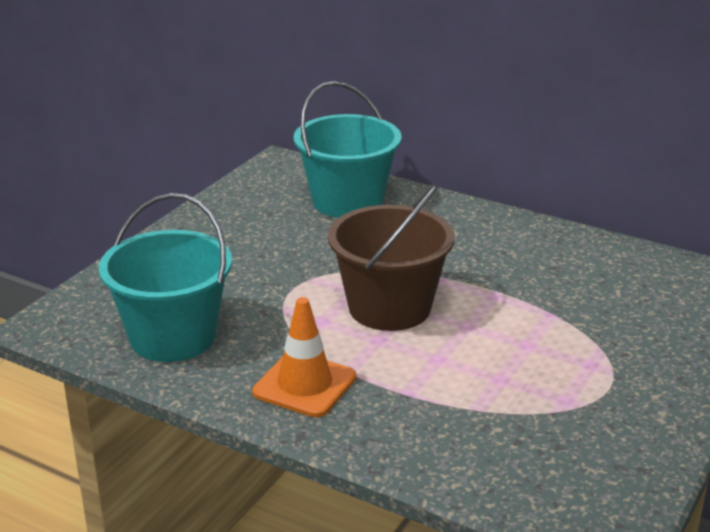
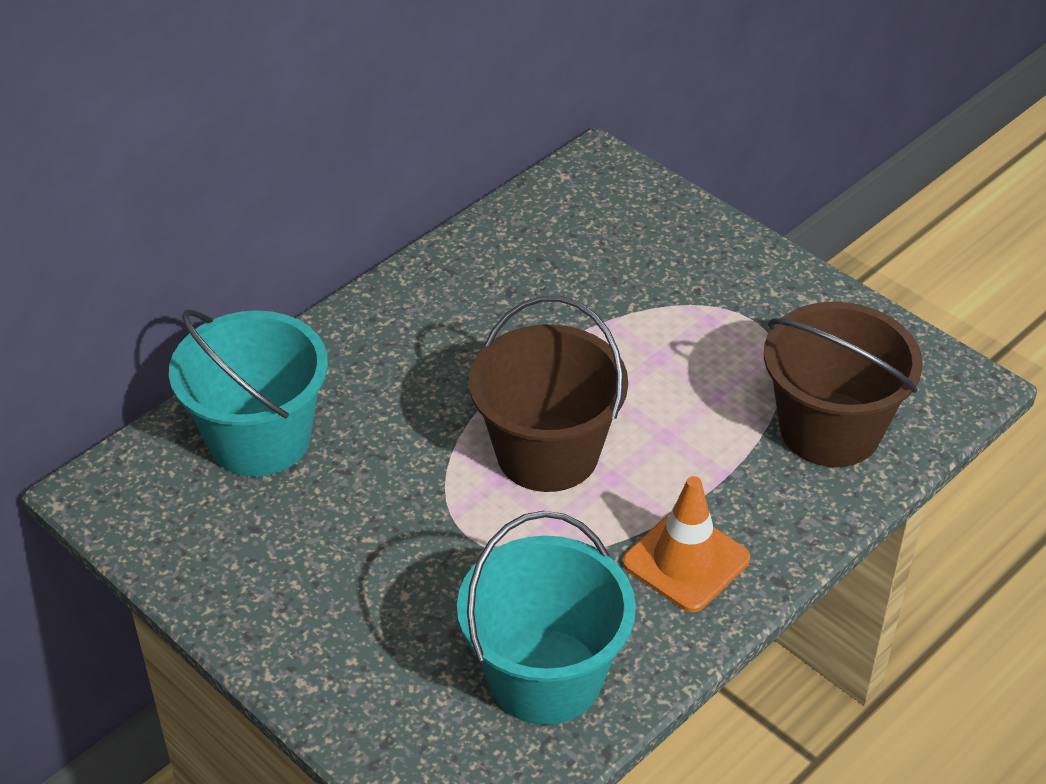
camera: 75 degrees left, 15 degrees up
none -> brown bucket [764,302,923,467]

